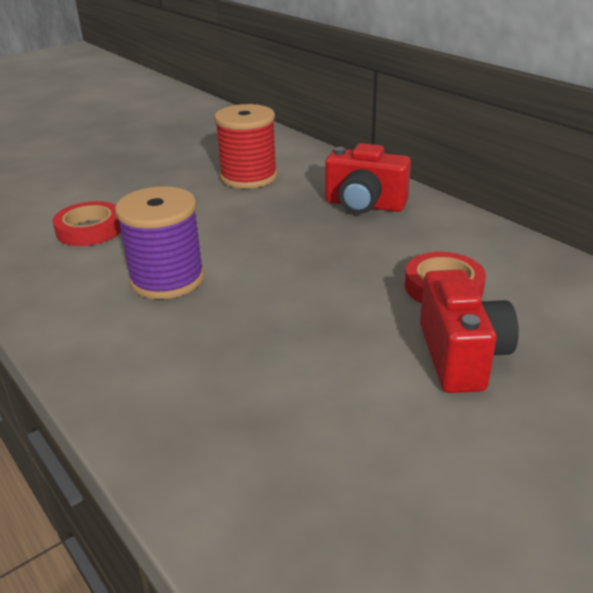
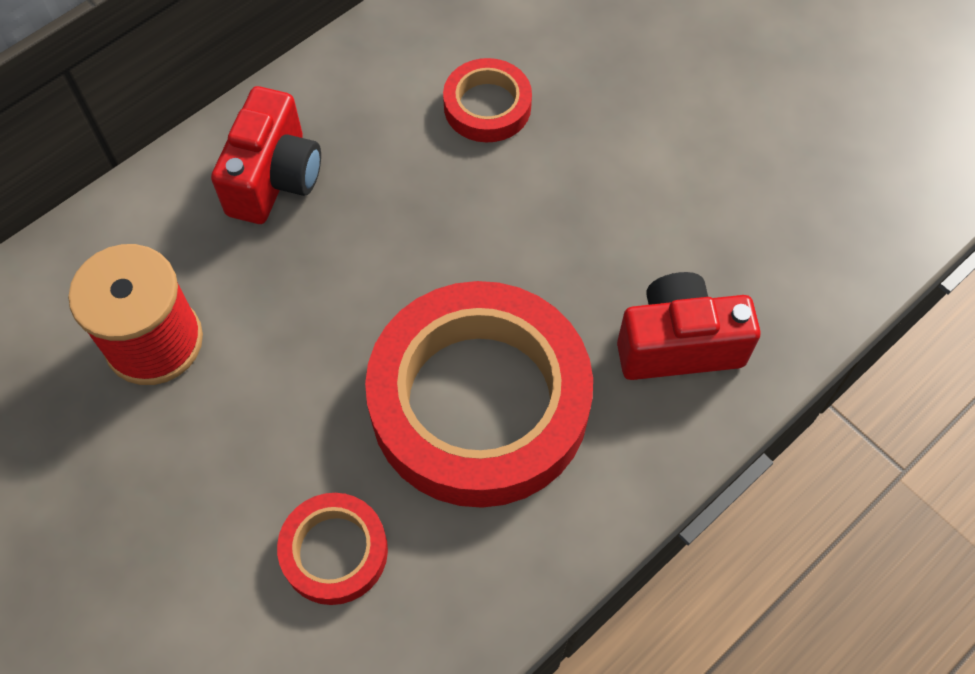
camera: 95 degrees left, 30 degrees up
purple spool [115,186,205,299] -> red tape [365,281,593,508]
red camera [420,270,519,393] -> red camera moved to [617,272,761,380]

